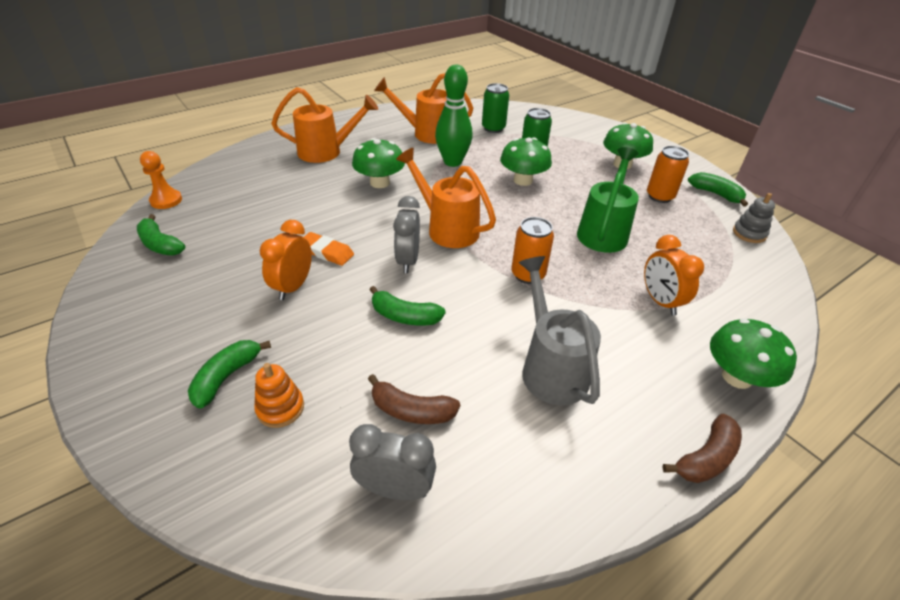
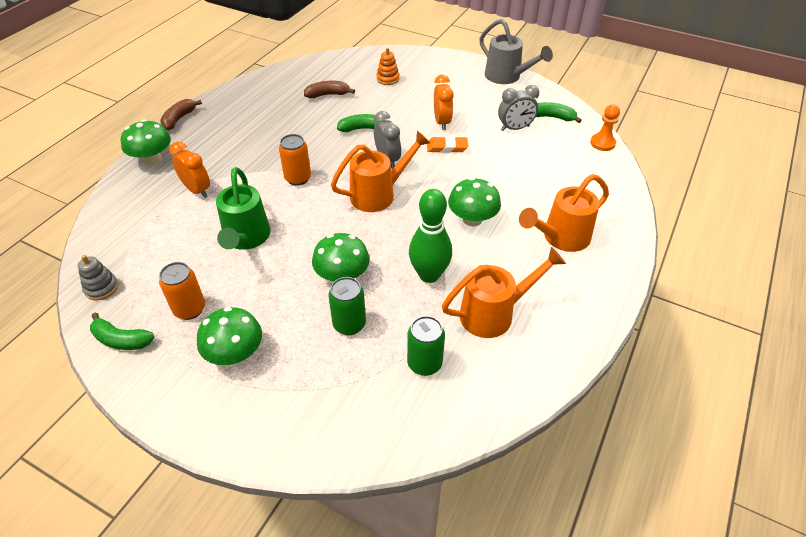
camera: 155 degrees right, 5 degrees up
green banana [188,340,271,409] -> none
grey clock [349,424,436,500] -> grey clock moved to [498,85,539,131]
orange watering can [396,148,496,248] -> orange watering can turned 45 degrees counterclockwise [331,131,430,212]
grey watering can [519,256,601,405] -> grey watering can moved to [479,19,553,84]

